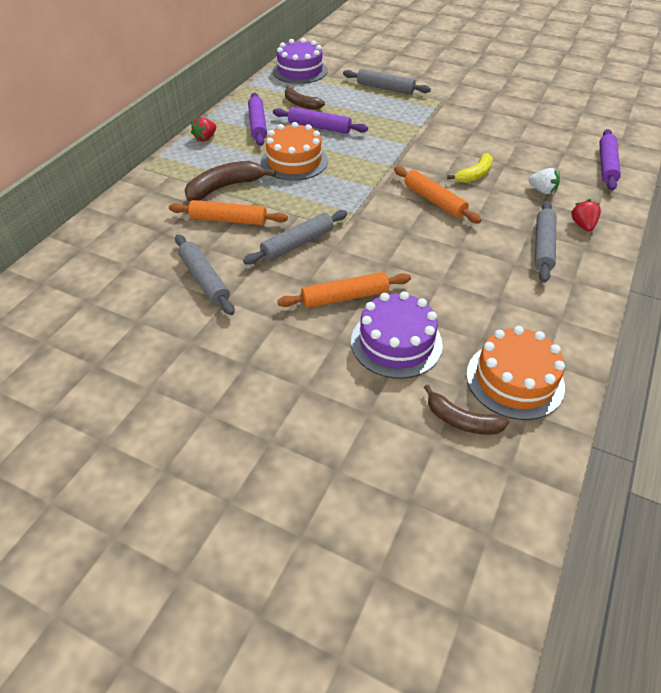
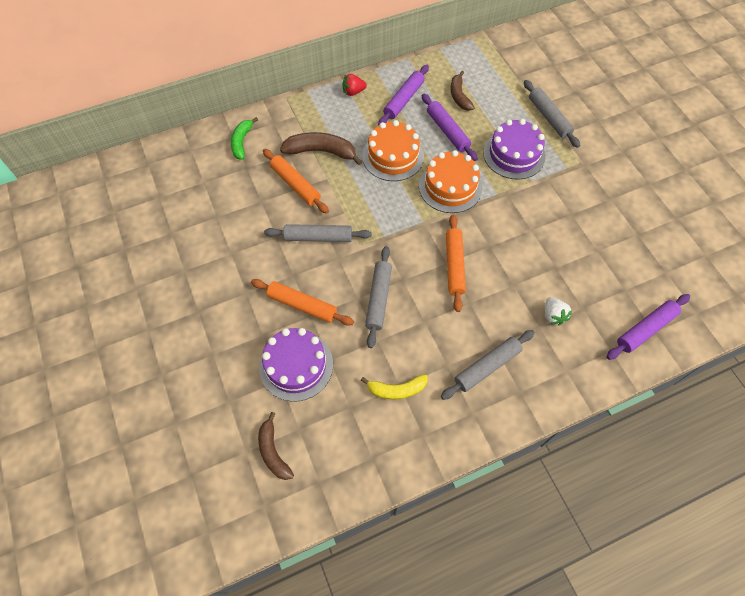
camera: 40 degrees right, 15 degrees up
grey rolling pin [175,234,235,315] -> grey rolling pin moved to [365,246,392,348]
purple cake [273,38,328,84] -> purple cake moved to [483,119,545,179]
yellow banana [447,153,493,183] -> yellow banana moved to [361,374,428,400]
orange cake [466,326,565,420] -> orange cake moved to [419,150,482,213]
red strawberry [571,199,601,232] -> none
none -> green banana [231,117,258,160]

